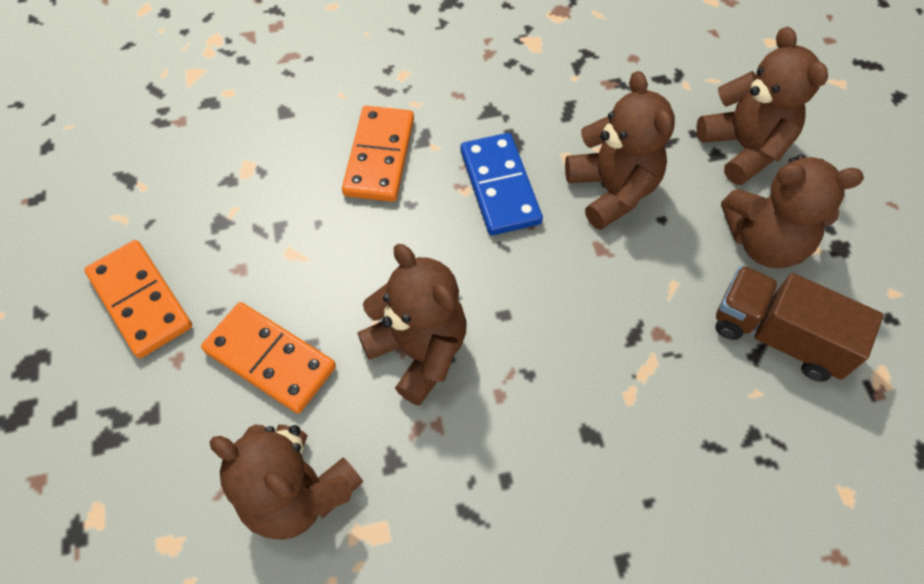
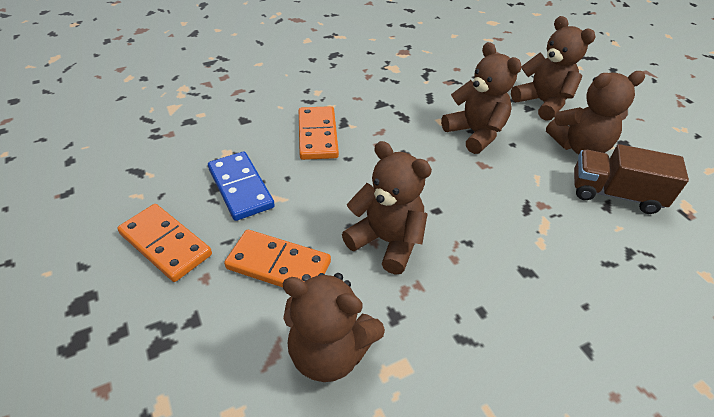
camera: 15 degrees left, 15 degrees down
blue domino [460,133,543,235] -> blue domino moved to [208,151,275,221]

